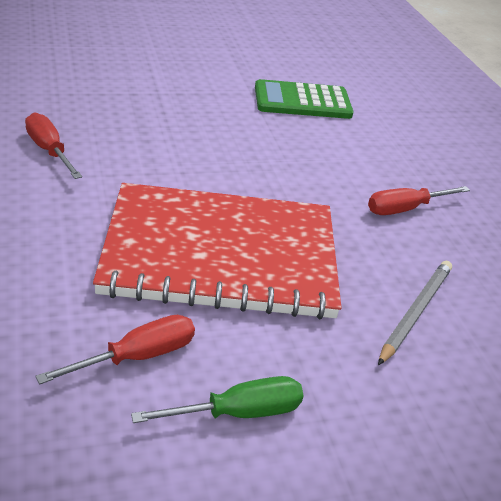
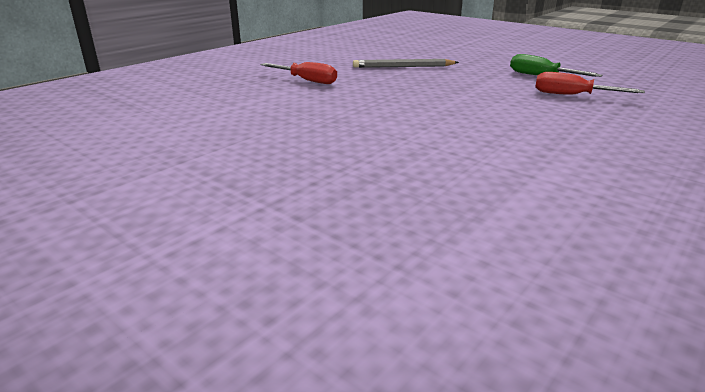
camera: 120 degrees left, 10 degrees down
red screwdriver [25,112,82,179] -> none
red notebook [93,183,342,319] -> none
green calculator [255,79,354,119] -> none

